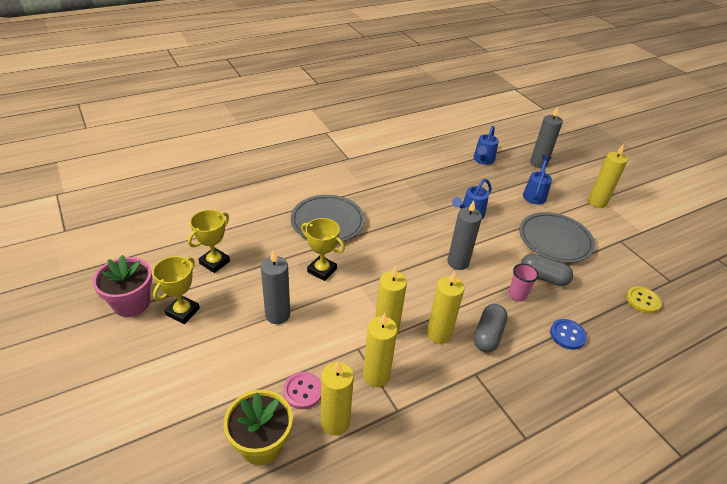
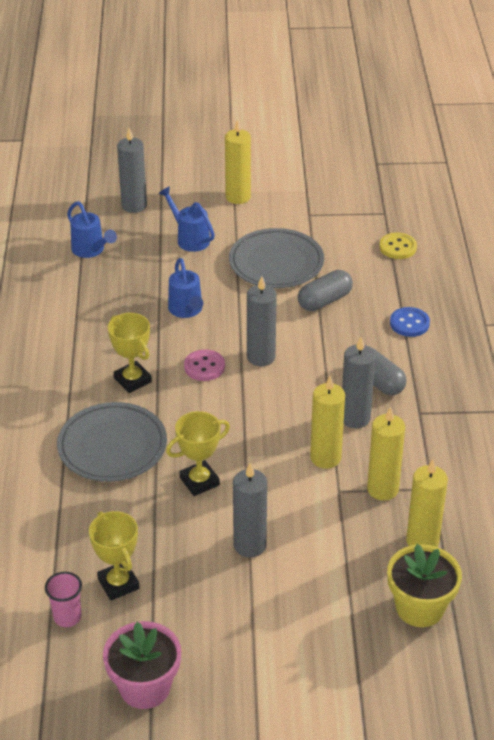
camera: 60 degrees left, 0 degrees up
yellow trophy [152,256,200,324] -> yellow trophy moved to [108,313,152,393]
pink button [283,372,321,409] -> pink button moved to [184,349,225,381]
yellow candle [427,271,465,344] -> grey candle [342,337,376,428]
pink cup [508,263,539,302] -> pink cup moved to [45,572,82,627]

